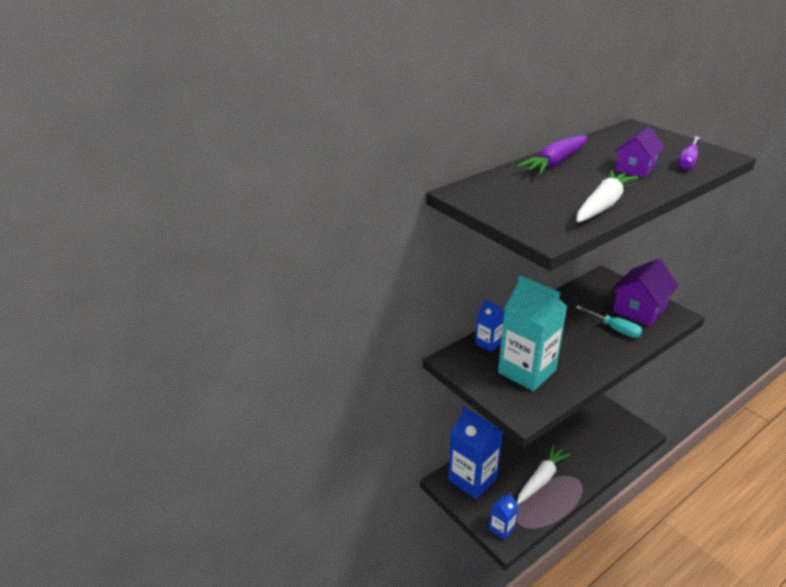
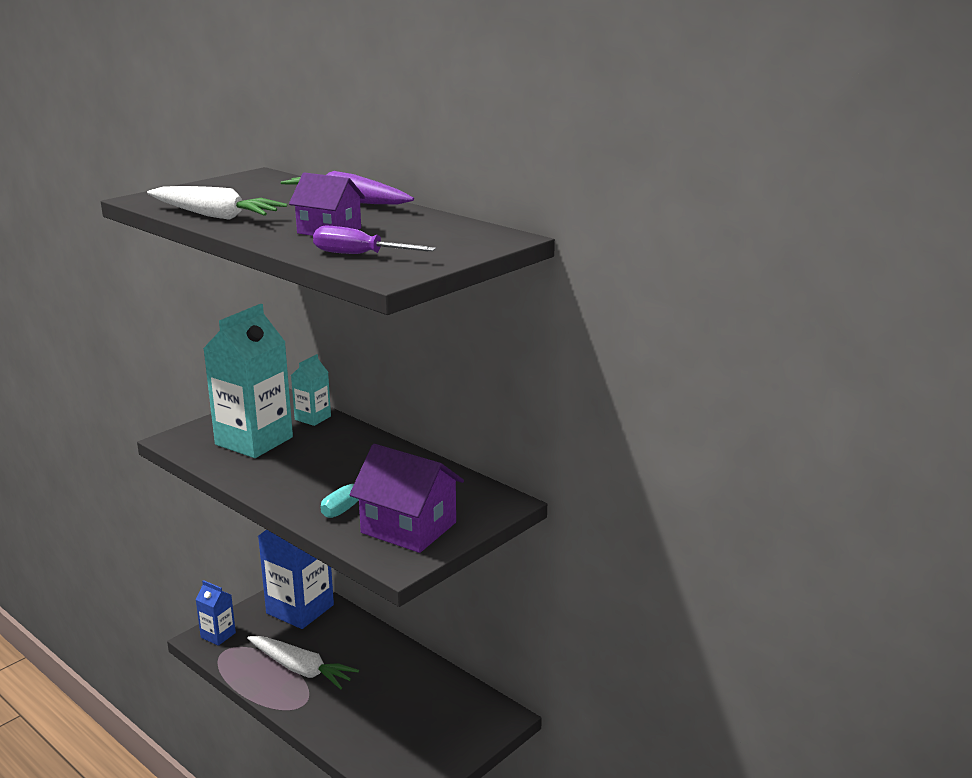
camera: 80 degrees right, 10 degrees down
blue carton [475,300,504,352] -> turquoise carton [291,354,331,426]

